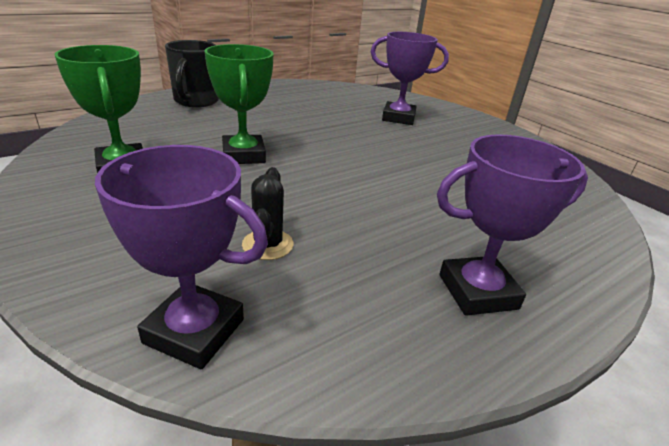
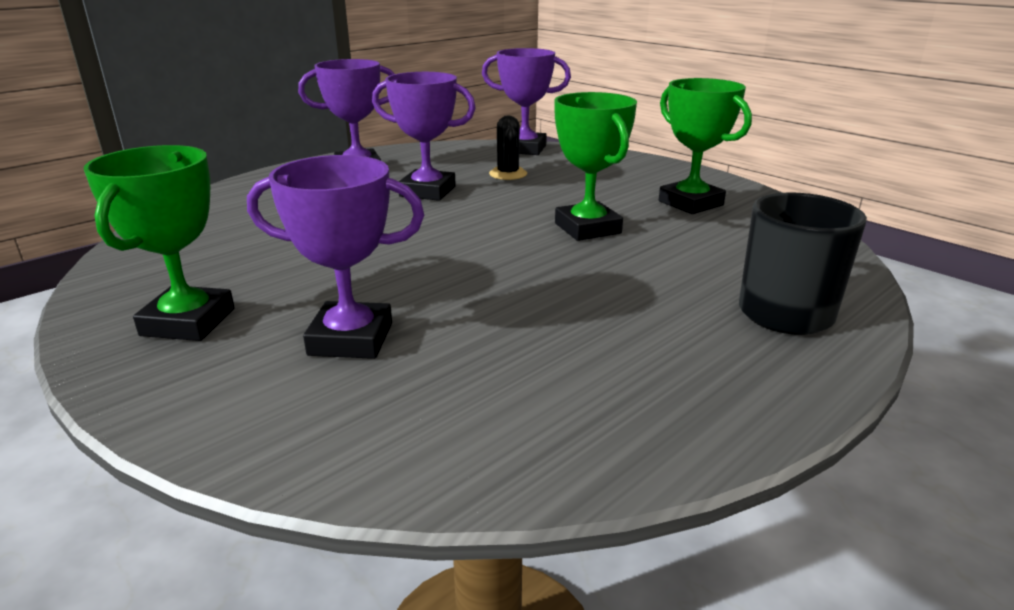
camera: 175 degrees right, 5 degrees down
none -> green trophy [83,145,235,341]
none -> purple trophy [372,72,476,201]

